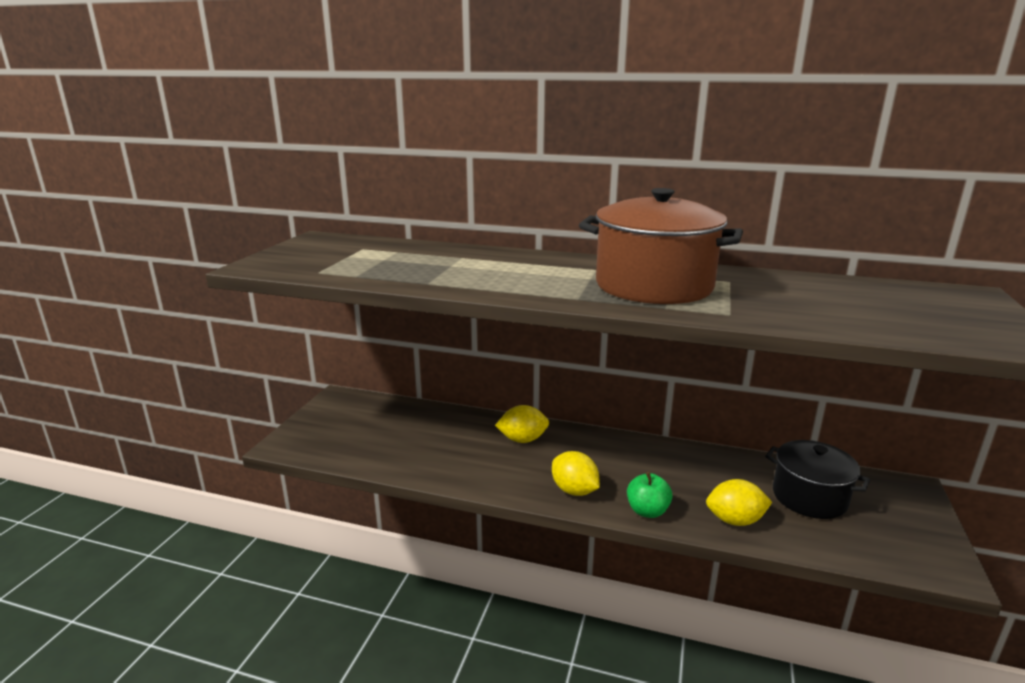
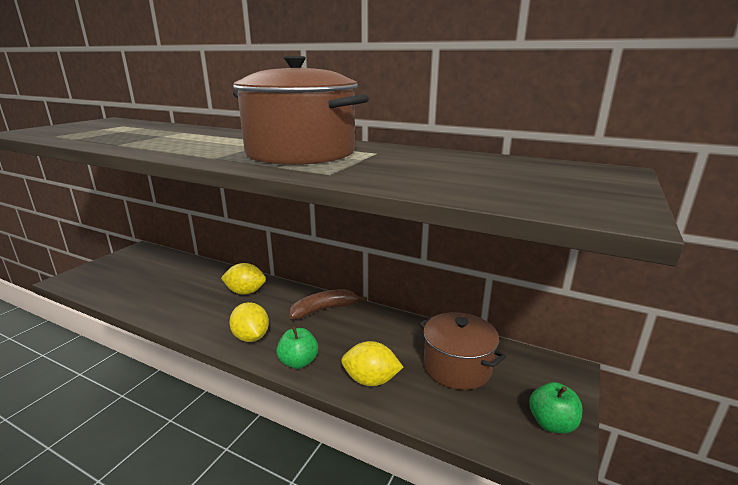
camera: 10 degrees right, 0 degrees up
black pot [765,440,870,519] -> brown pot [419,312,506,390]
none -> brown banana [289,289,367,319]
none -> green apple [529,382,582,434]

